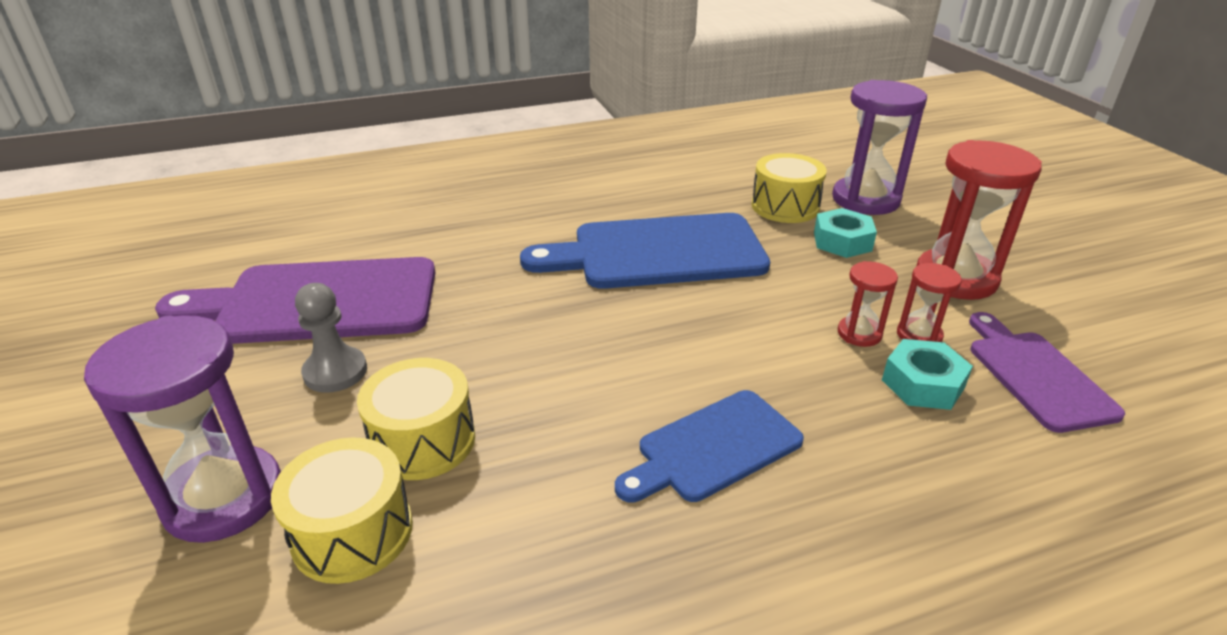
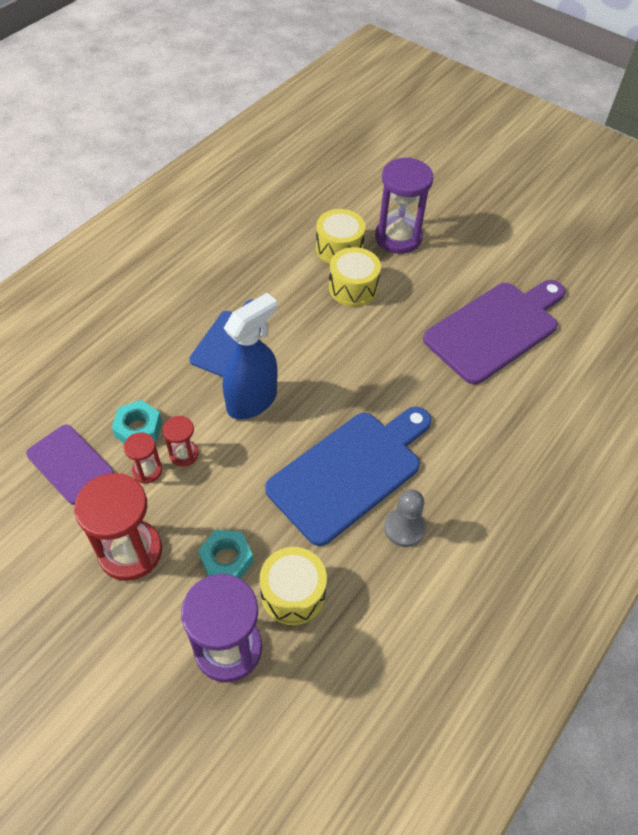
camera: 145 degrees right, 20 degrees up
grey pawn [295,283,367,393] -> grey pawn moved to [384,489,425,547]
none -> blue spray bottle [223,293,277,420]

